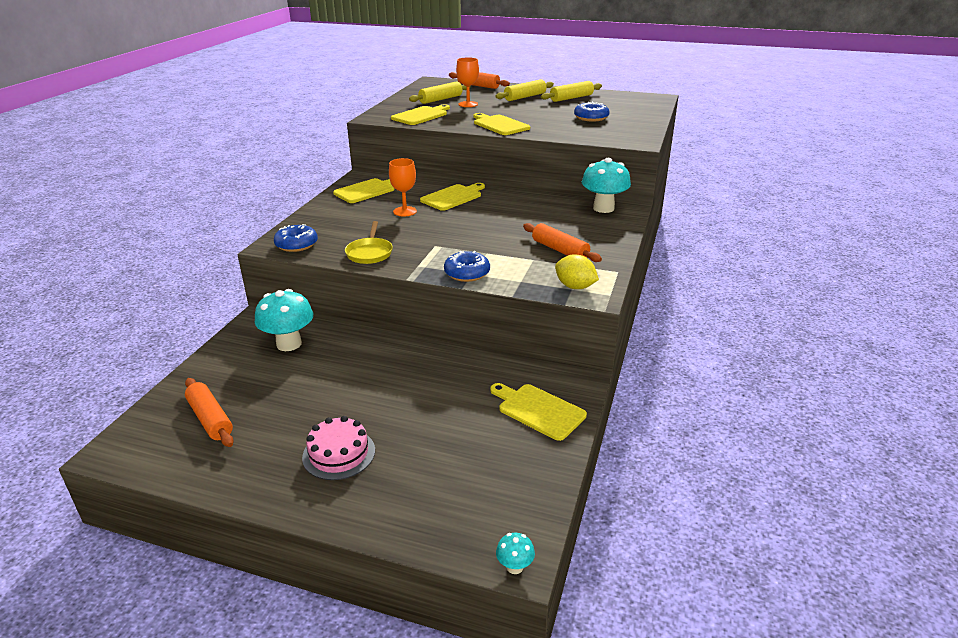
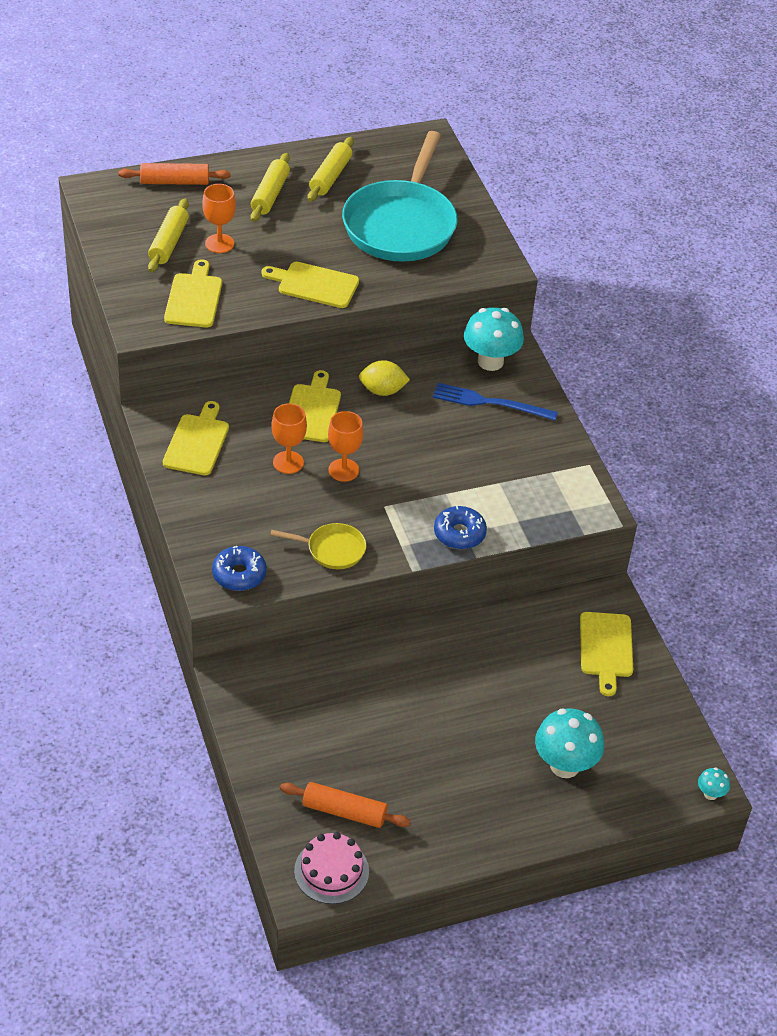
camera: 40 degrees left, 15 degrees up
turquoise mushroom [255,289,313,351] -> turquoise mushroom moved to [535,708,604,778]
pink cake [302,416,375,480] -> pink cake moved to [294,832,369,904]
yellow pan [345,221,393,264] -> yellow pan turned 45 degrees counterclockwise [270,523,366,569]
yellow cutting board [490,383,587,441] -> yellow cutting board turned 90 degrees counterclockwise [580,612,633,696]
orange rolling pin [523,223,602,262] -> none
yellow lemon [555,254,599,289] -> yellow lemon moved to [359,360,410,396]
blue donut [574,101,609,122] -> turquoise pan [342,131,457,262]
none -> orange goblet [328,411,363,482]
none -> blue fork [433,383,558,420]

